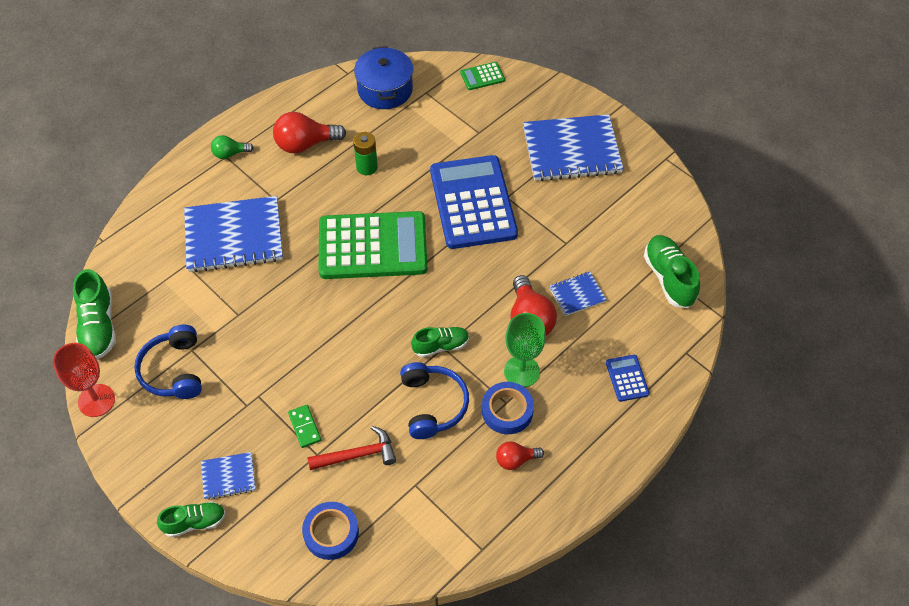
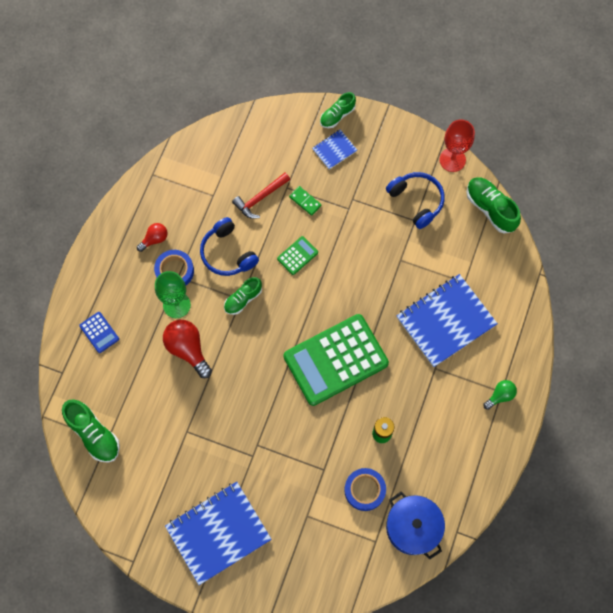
camera: 155 degrees right, 15 degrees up
red light bulb [273,112,346,153] -> none
blue tape [302,502,359,560] -> blue tape moved to [344,468,386,511]
blue calculator [430,155,518,249] -> none
green calculator [460,62,505,90] -> green calculator moved to [277,236,318,275]
blue notebook [549,272,607,316] -> none

